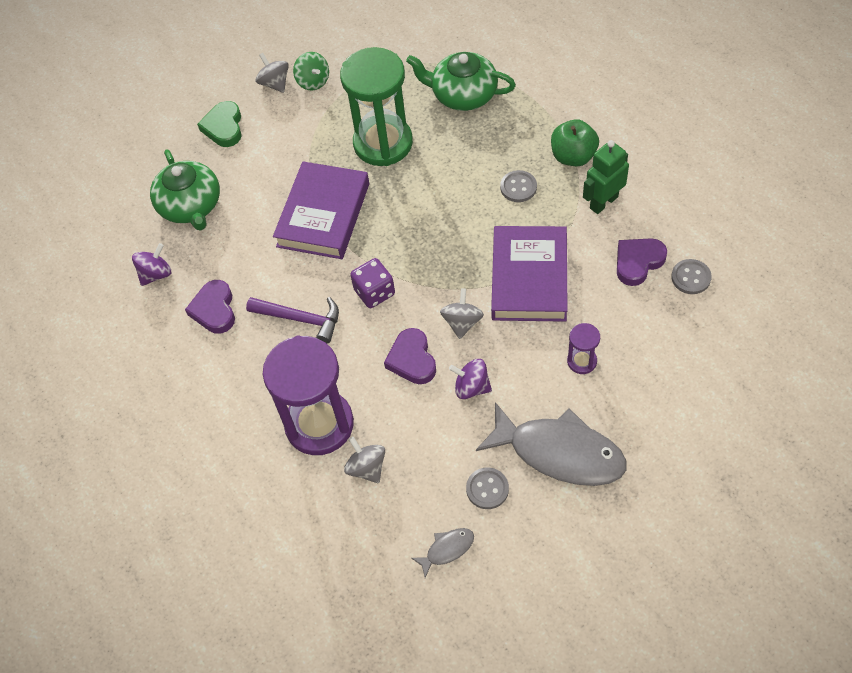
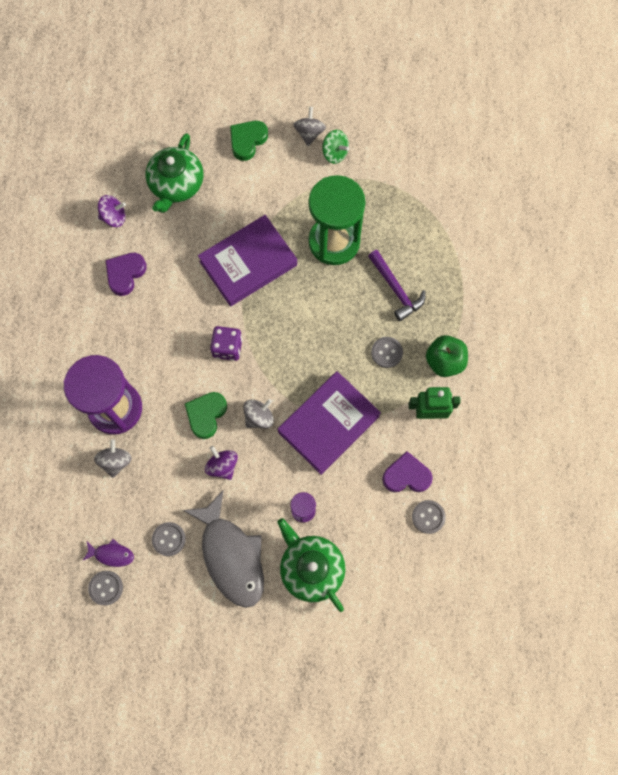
camera: 35 degrees right, 15 degrees up
purple hammer [246,297,339,344] -> purple hammer moved to [368,250,426,321]
green spinning top [293,52,329,91] -> green spinning top turned 60 degrees counterclockwise [322,130,350,164]
purple heart [384,328,436,384] -> green heart [185,392,227,439]
green teapot [406,52,516,111] -> green teapot moved to [277,518,345,612]
grey fish [411,528,474,578] -> purple fish [83,539,134,567]
none -> grey button [88,571,123,605]

